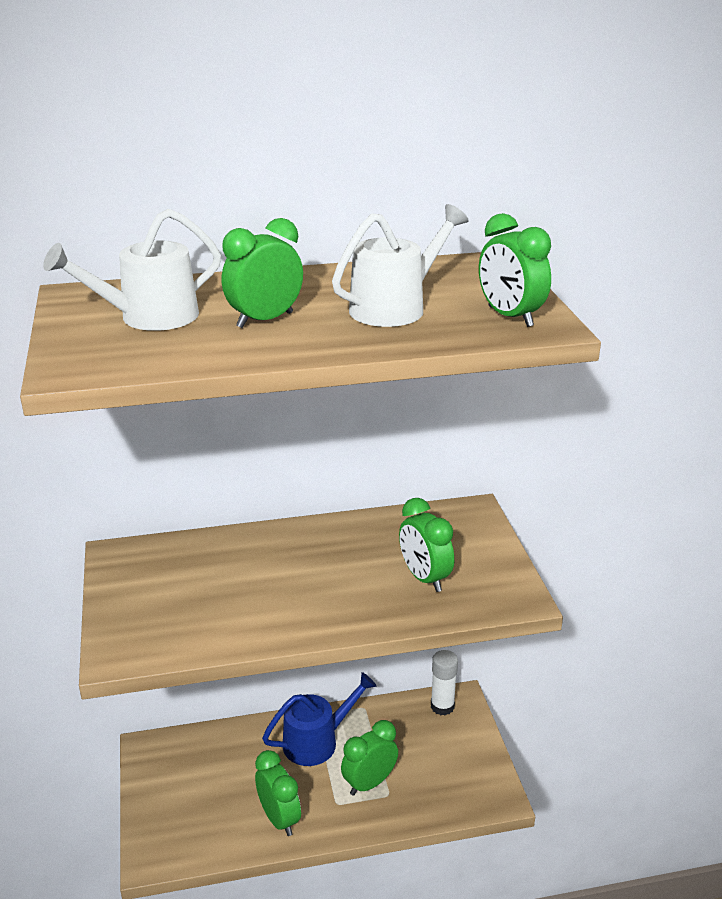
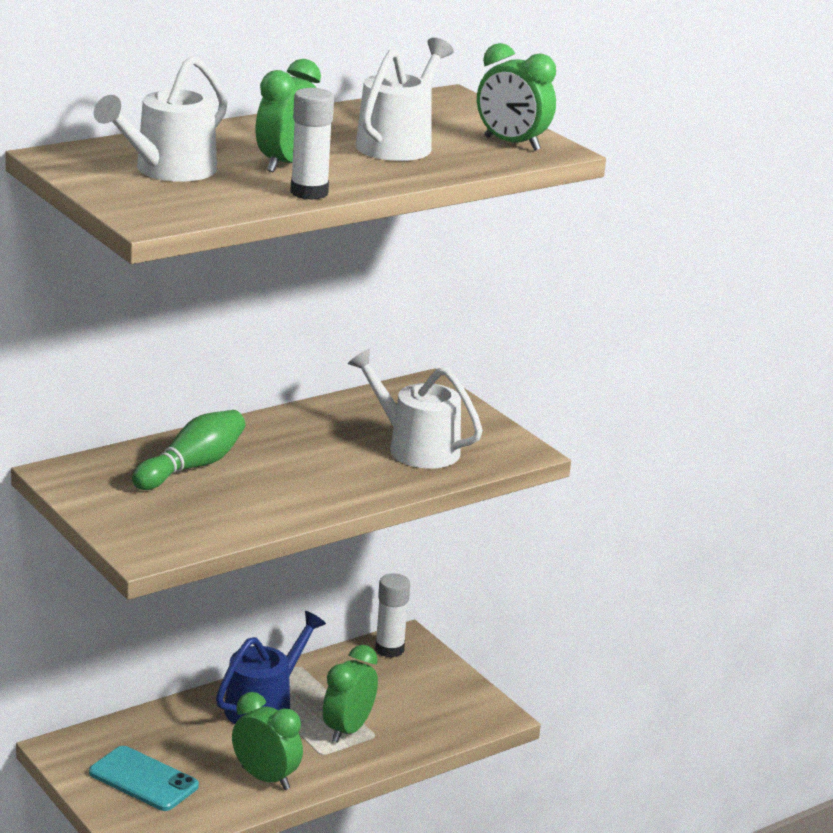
camera: 25 degrees left, 5 degrees down
green clock [399,498,454,592] -> white watering can [348,349,483,469]
none -> turquoise phone [89,746,199,811]
none -> green bowling pin [132,410,245,490]
none -> white glue stick [290,88,334,200]

